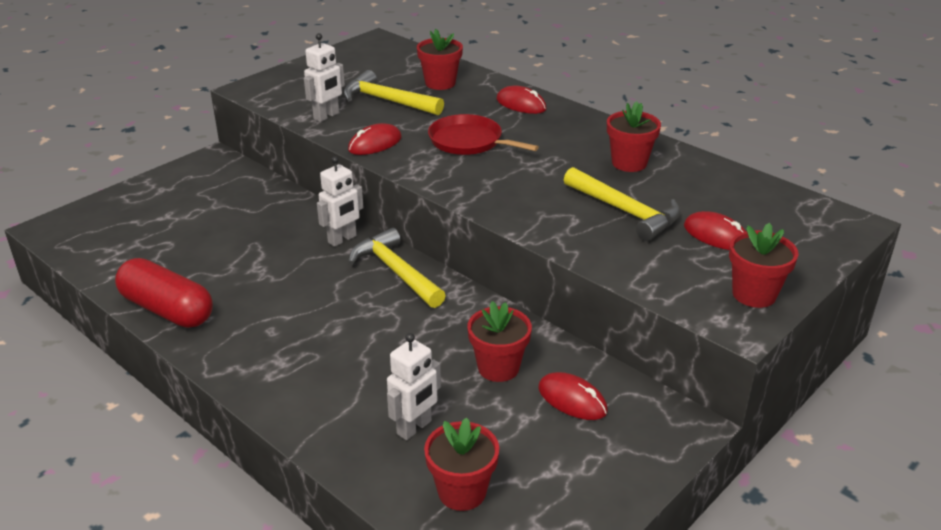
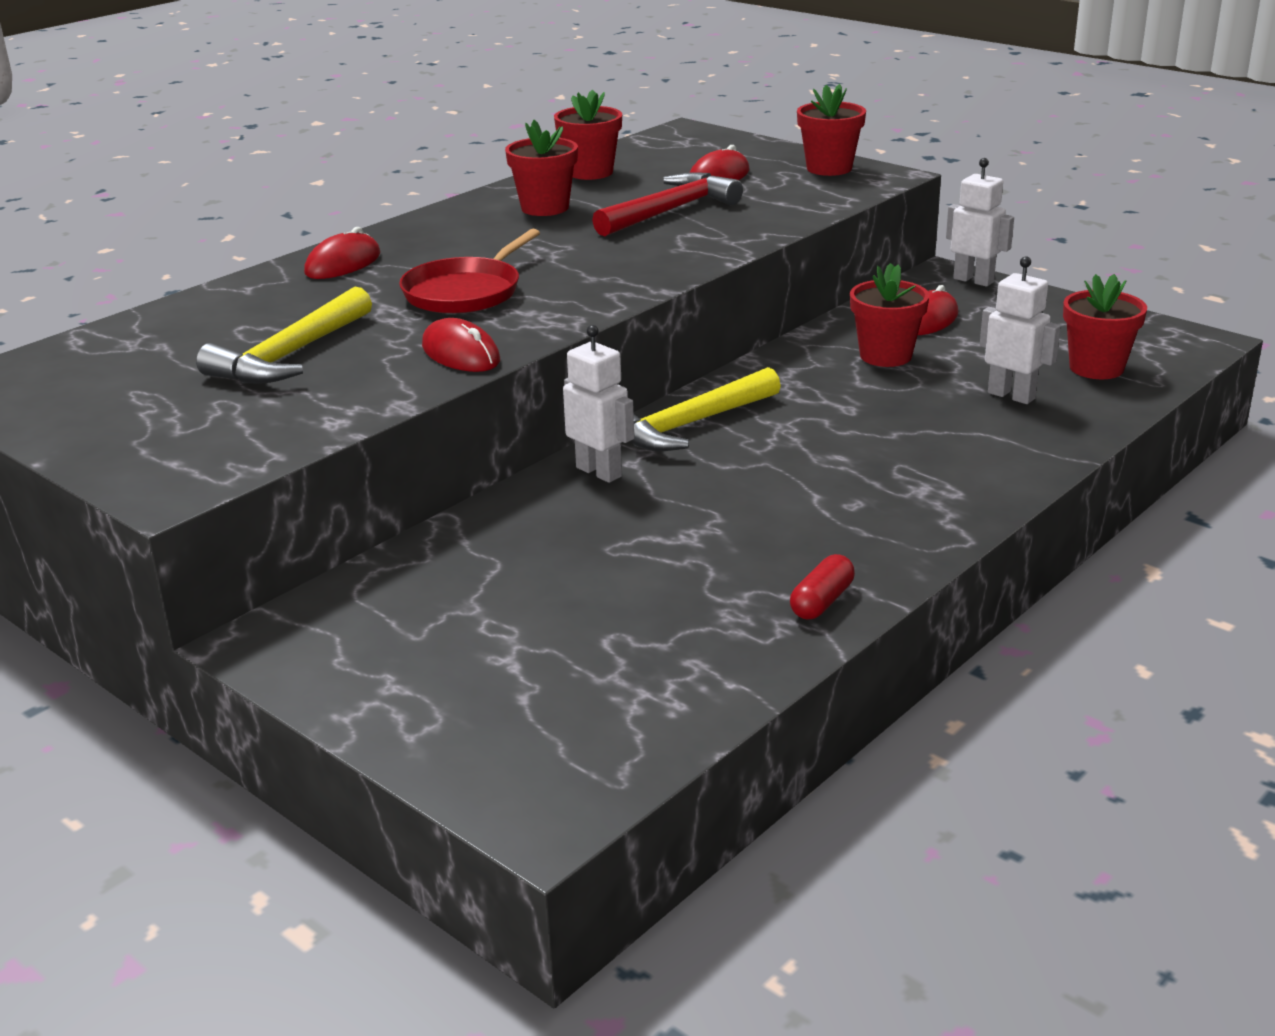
camera: 90 degrees left, 5 degrees down
red capsule [115,258,213,328] -> red capsule [790,554,855,619], size x0.47
white robot [304,33,345,122] -> white robot moved to [946,158,1014,287]
red flower pot [417,29,463,90] -> red flower pot moved to [554,89,622,180]
yellow hammer [564,167,681,241] -> red hammer [592,172,743,236]

